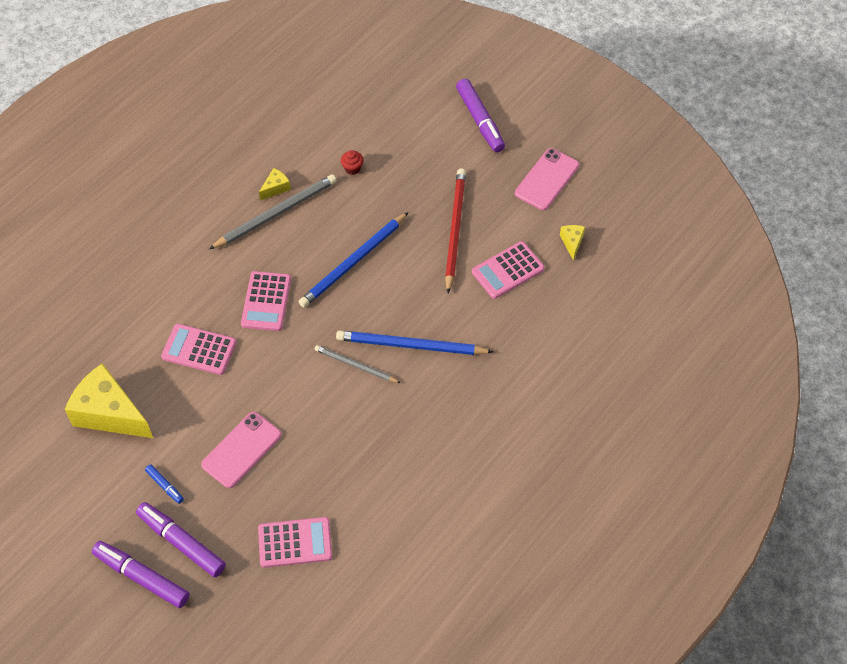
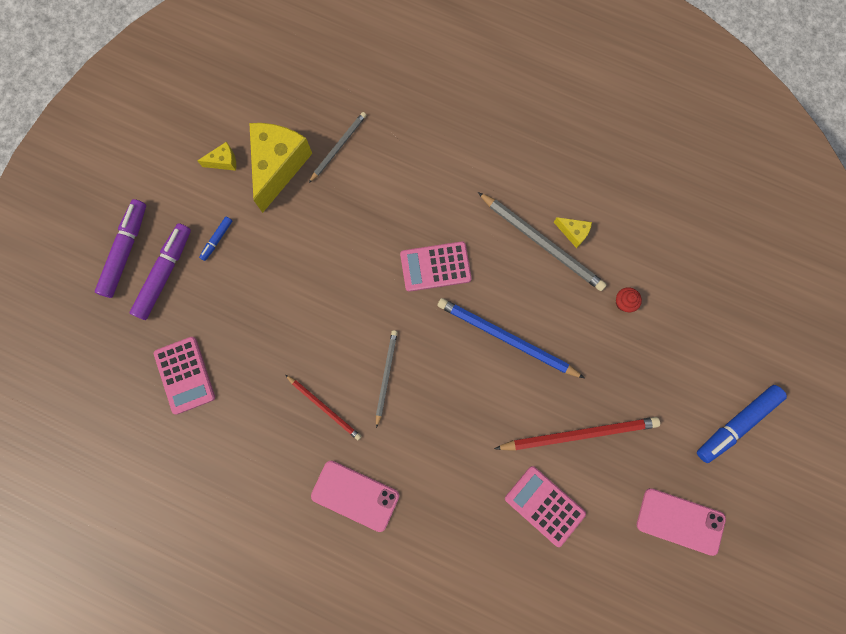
camera: 75 degrees right, 20 degrees up
pink calculator [161,324,237,375] -> none
pink phone [201,412,281,488] -> pink phone moved to [311,460,399,532]
blue pencil [336,330,493,355] -> none
purple marker [456,79,505,152] -> blue marker [697,385,787,463]
yellow cheese [560,225,585,261] -> yellow cheese moved to [197,142,236,171]
none -> red pencil [285,375,361,440]
none -> grey pencil [309,112,366,183]

